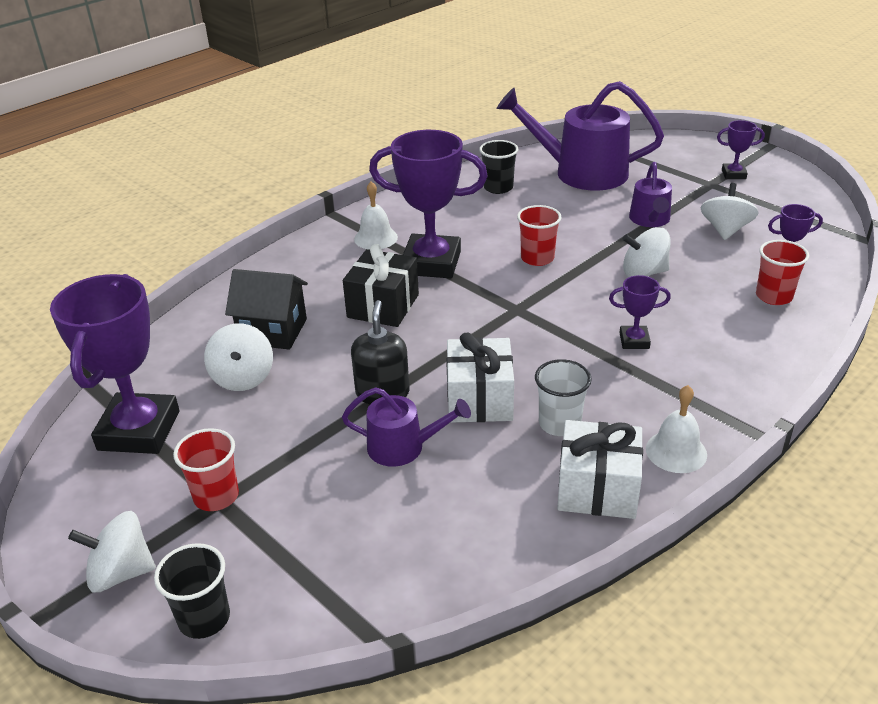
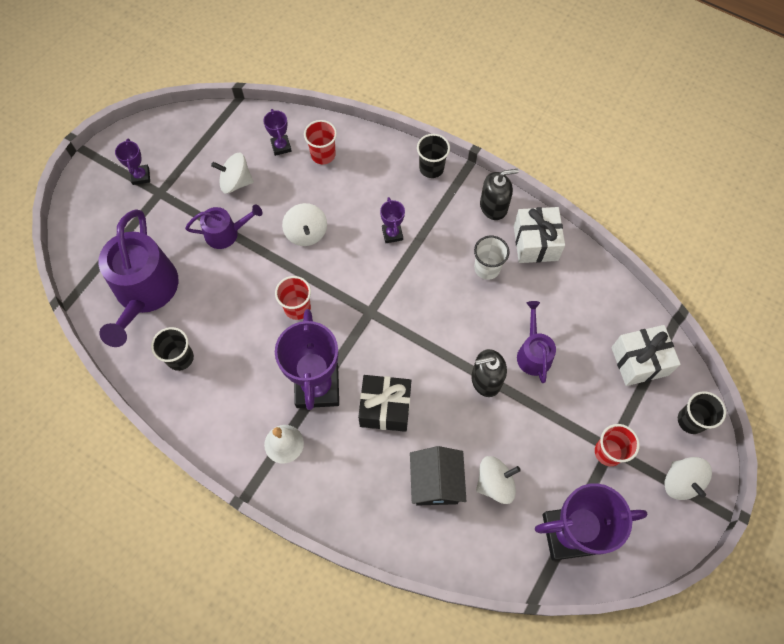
camera: 105 degrees left, 30 degrees up
white gift [446,332,514,423] -> white gift moved to [611,325,681,386]
white bell [646,385,707,473] -> black soap dispenser [480,169,519,220]
none -> black cup [417,134,450,178]

